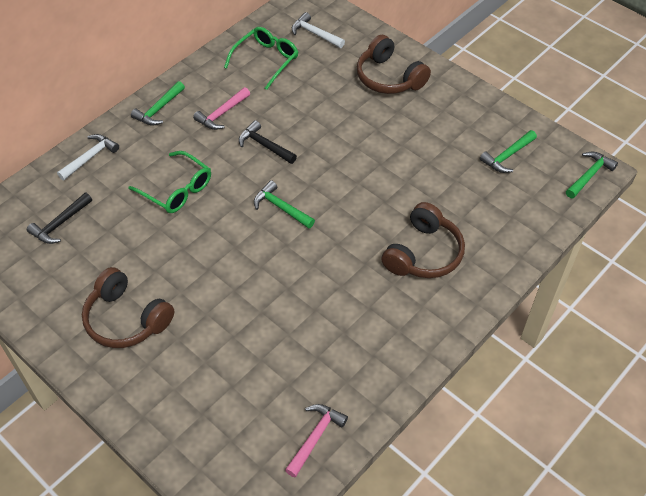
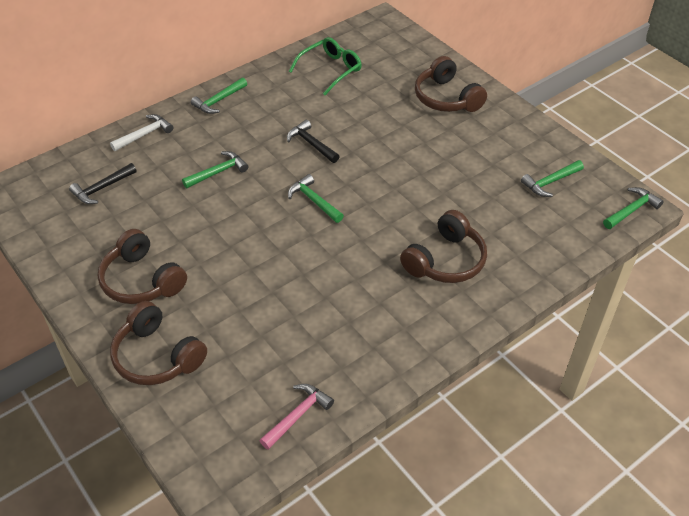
camera: 10 degrees right, 5 degrees down
green glasses [128,151,211,213] -> green hammer [182,151,248,188]
pink hammer [193,87,250,130] -> none
white hammer [292,12,345,48] -> none
none -> brown headphones [110,301,207,385]

